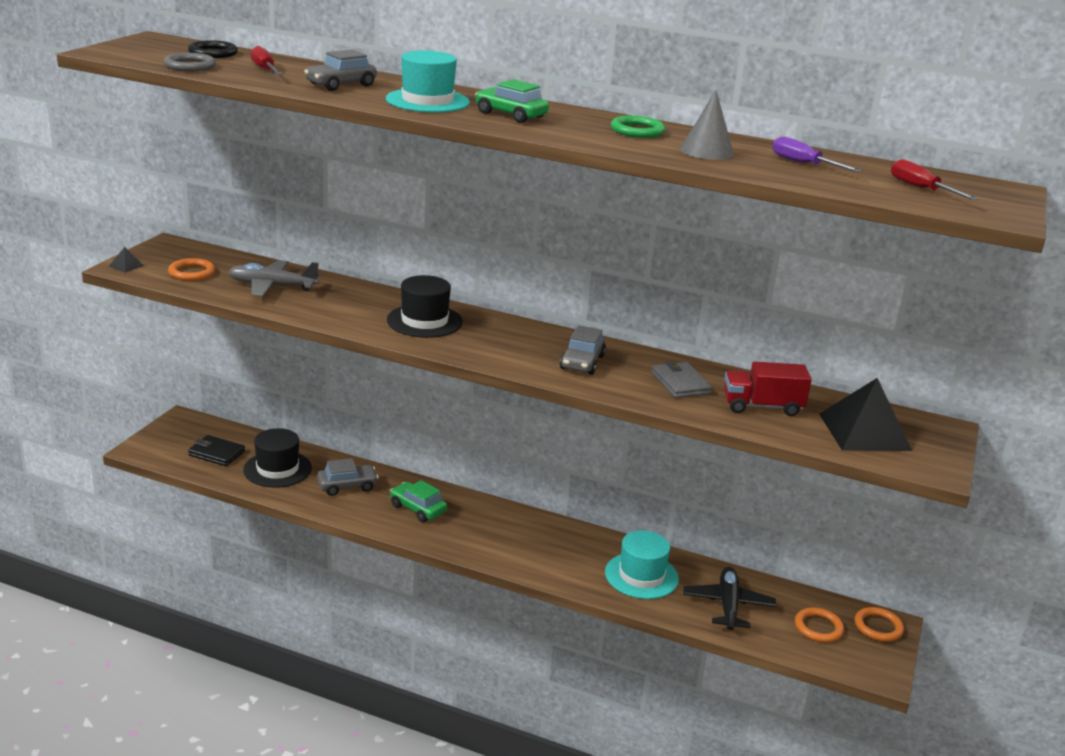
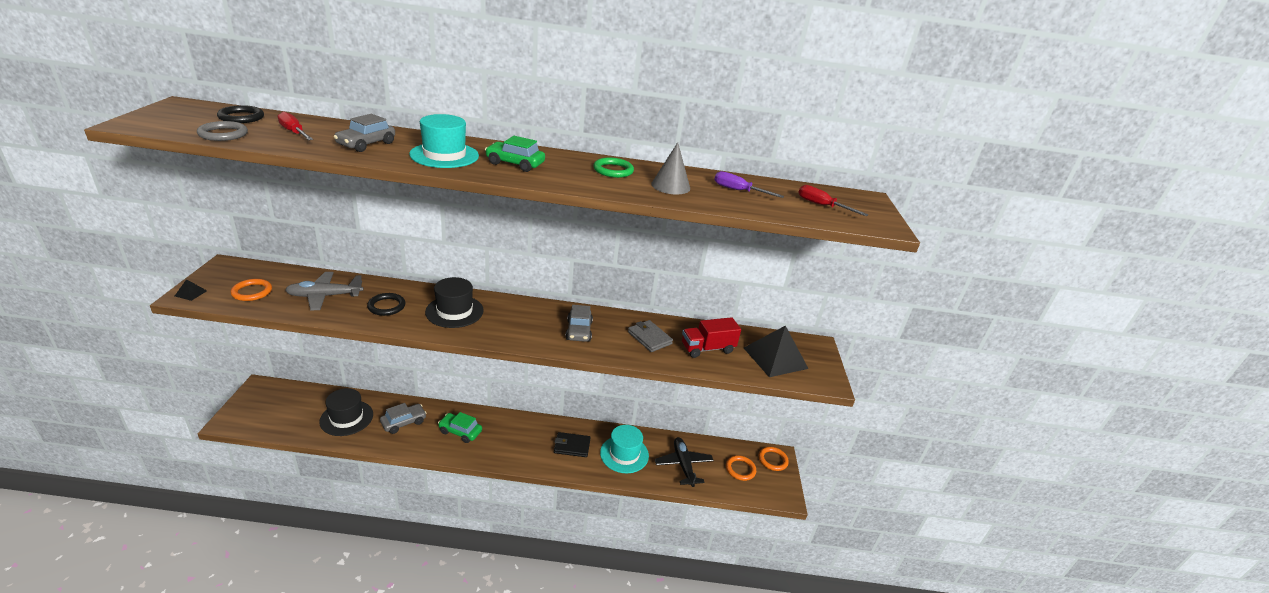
camera: 20 degrees left, 5 degrees up
black wallet [188,435,245,466] -> black wallet moved to [554,432,591,457]
none -> black ring [367,293,405,316]

